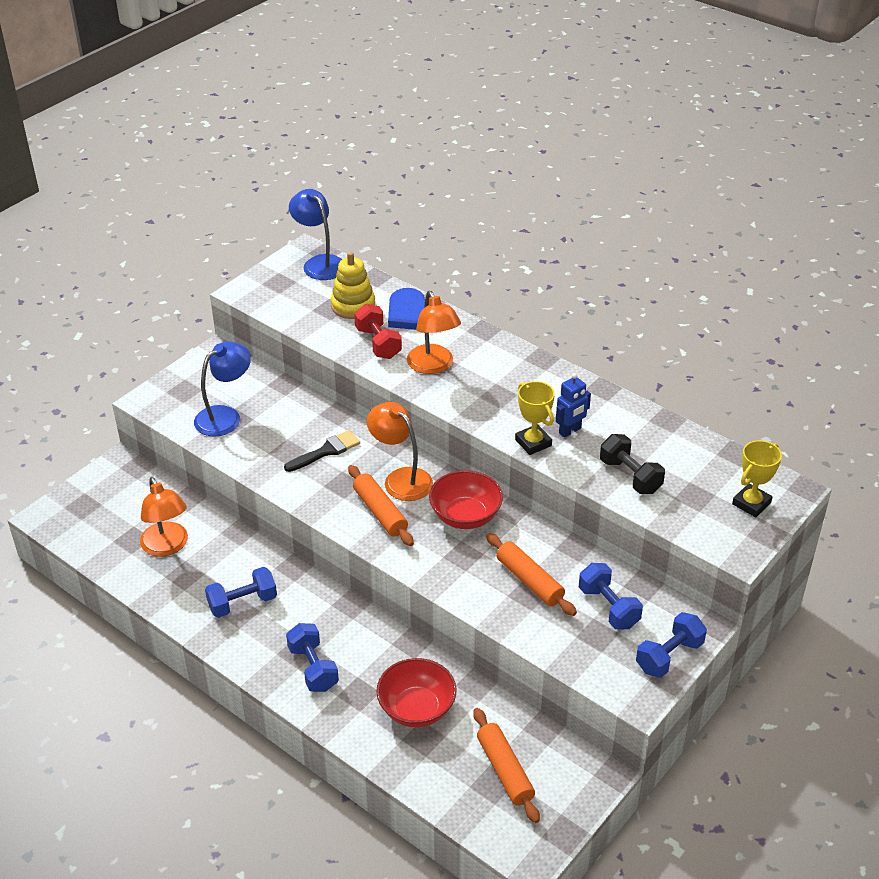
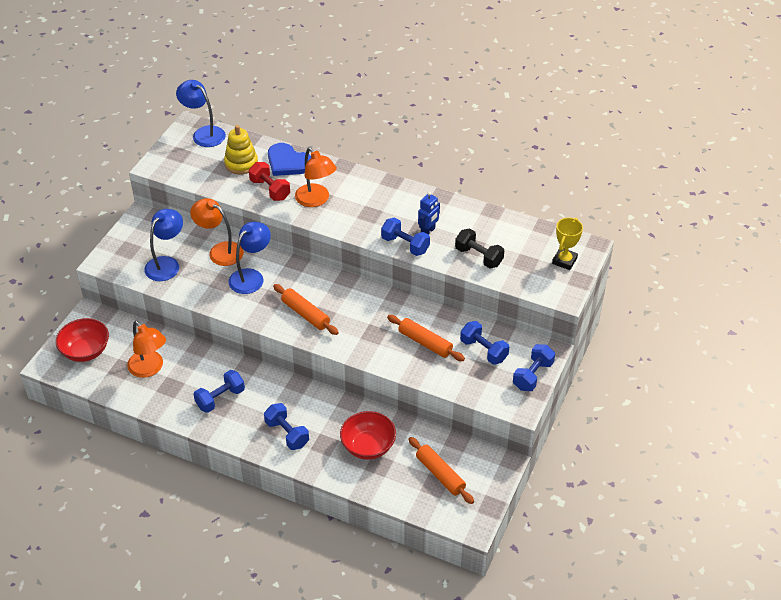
camera: 15 degrees left, 5 degrees up
black brush [284,430,360,472] -> blue lamp [228,222,271,294]
orange lamp [367,402,433,501] -> orange lamp moved to [190,198,244,266]
red bowl [429,470,503,529] -> red bowl moved to [56,318,109,362]
yellow trophy [515,381,555,455] -> blue dumbbell [381,217,430,256]

